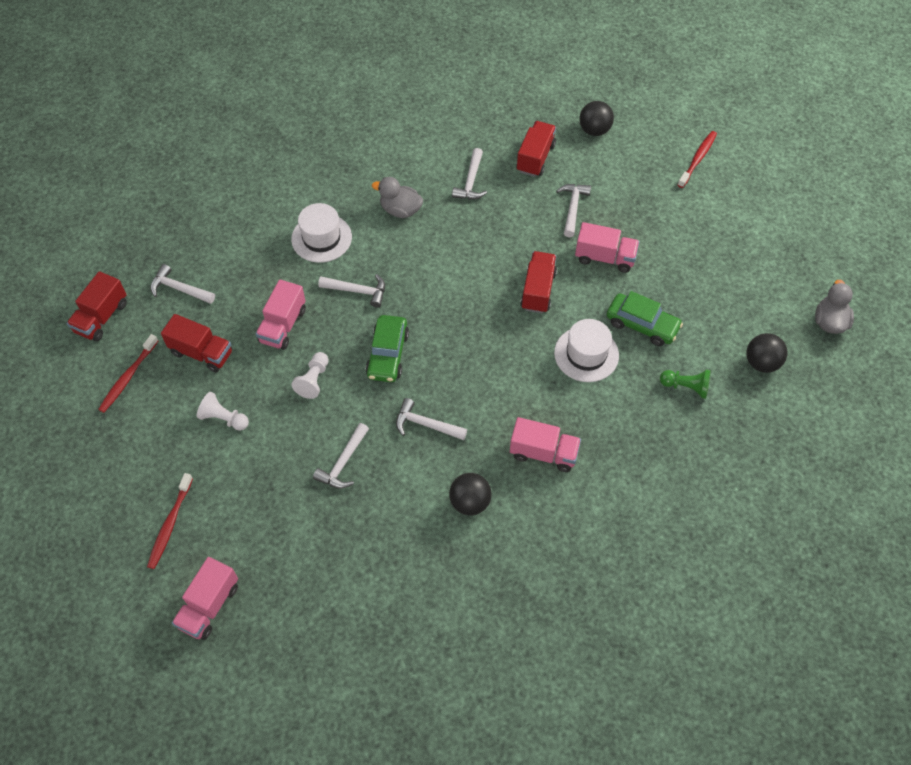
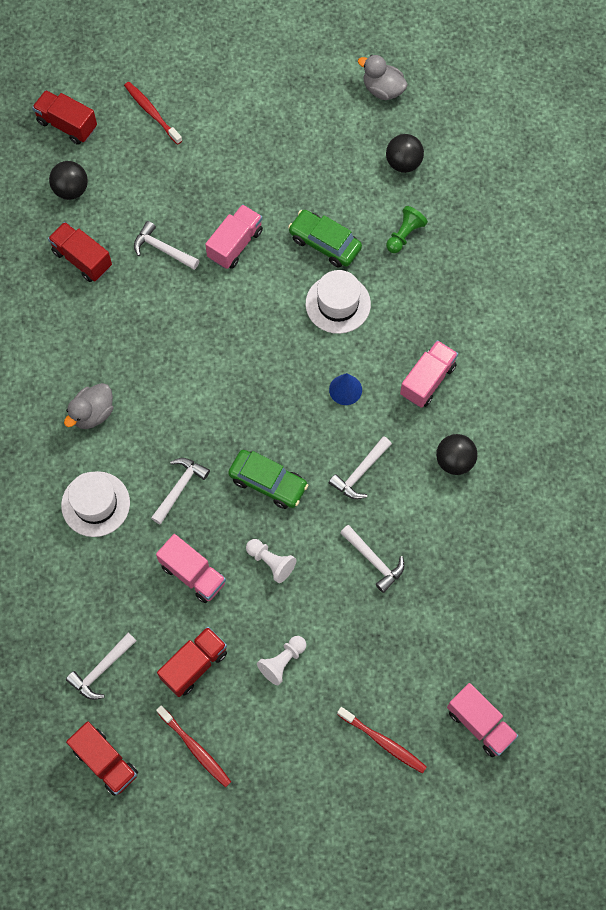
camera: 70 degrees left, 10 degrees up
white hammer [452,148,487,199] -> none
red truck [520,251,557,313] -> red truck moved to [32,90,97,145]
green car [607,291,683,346] -> green car turned 105 degrees counterclockwise [288,210,362,268]
none -> blue cone [329,373,362,405]

